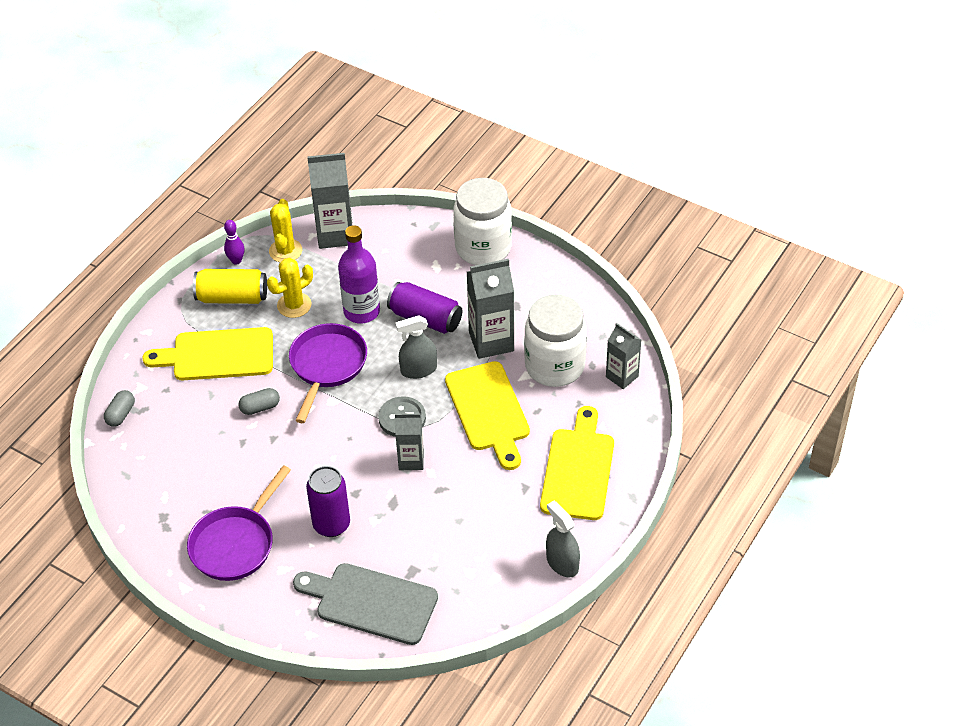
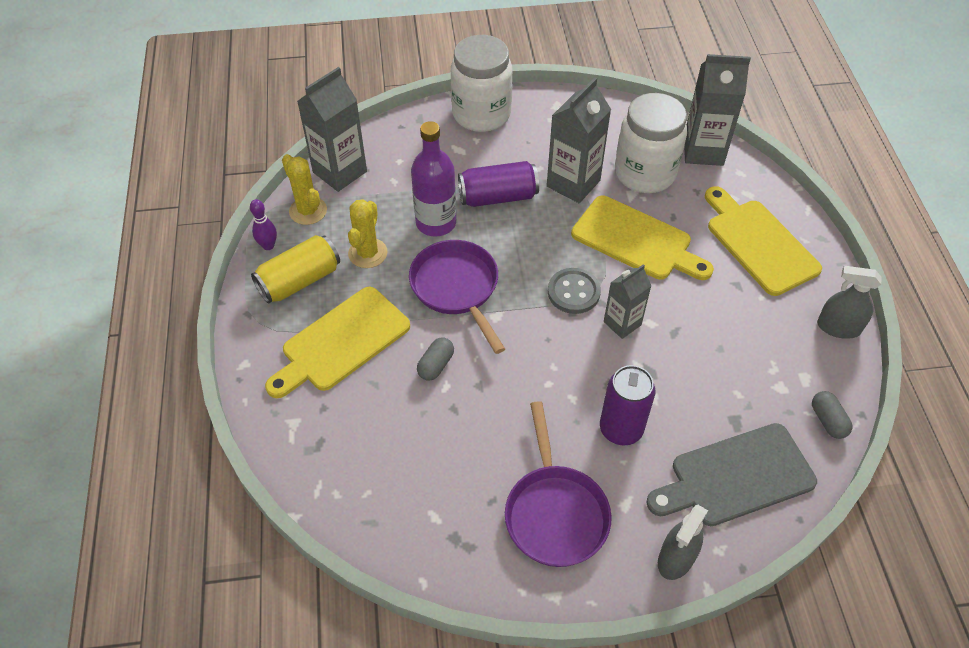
camera: 40 degrees left, 5 degrees up
grey capsule [104,390,135,427] -> grey capsule moved to [812,391,852,439]
grey spray bottle [396,315,437,379] -> grey spray bottle moved to [658,505,708,580]
grey carton [606,323,641,389] -> grey carton [684,54,751,166], size x1.62

